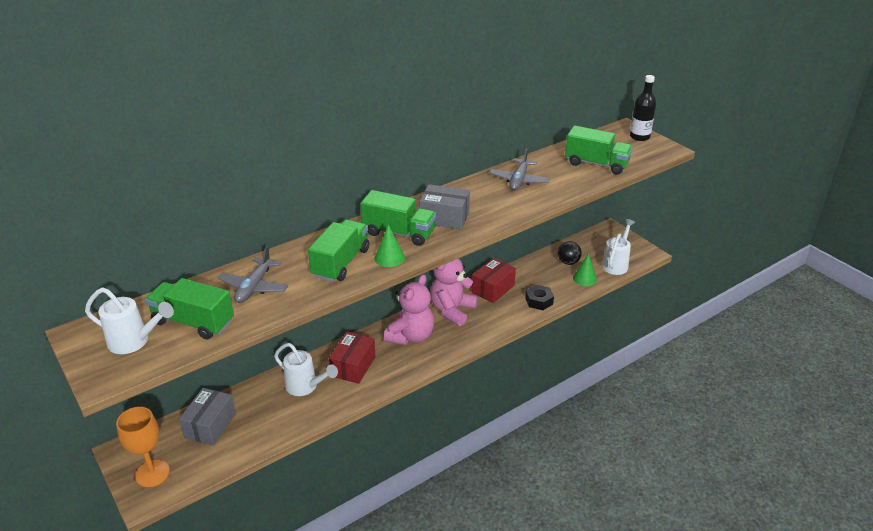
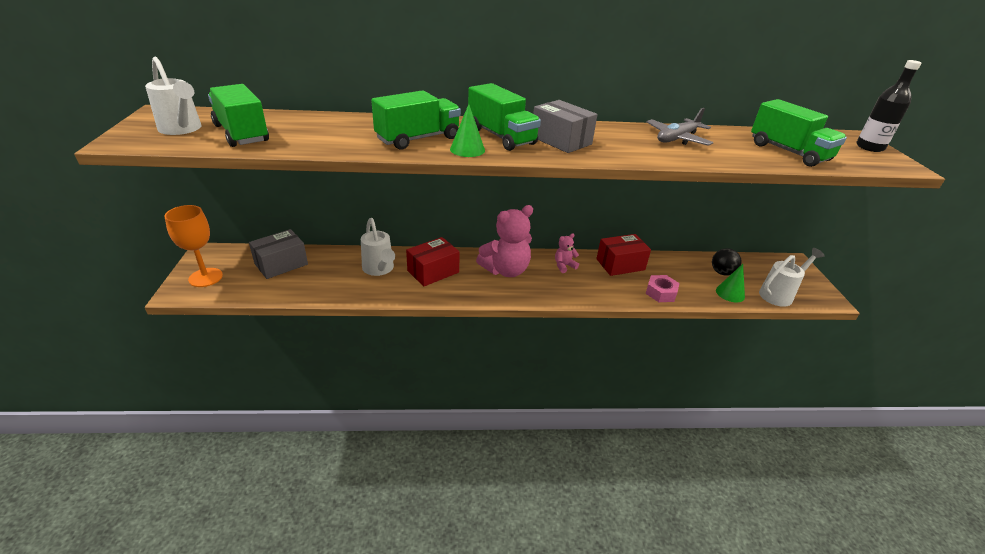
camera: 30 degrees right, 0 degrees up
grey plane [218,246,288,303] -> none
pink teddy bear [430,259,478,326] -> pink teddy bear [555,233,579,273], size x0.48
black nut [525,285,554,310] -> pink nut [645,275,680,302]

